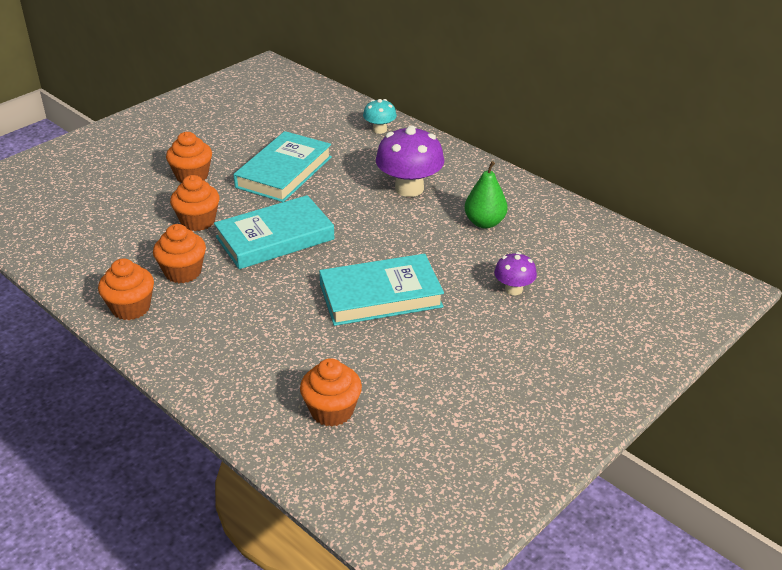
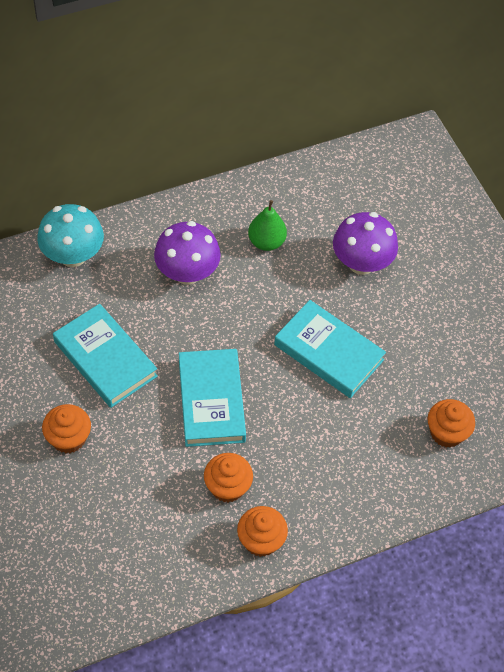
camera: 70 degrees left, 20 degrees up
orange cupcake [170,175,220,231] -> none
turquoise book [319,254,444,326] -> turquoise book turned 60 degrees counterclockwise [274,300,386,398]
turquoise mushroom [363,99,397,134] -> turquoise mushroom [37,204,104,267], size x1.85
purple mushroom [494,252,537,295] -> purple mushroom [333,212,398,275], size x1.85

